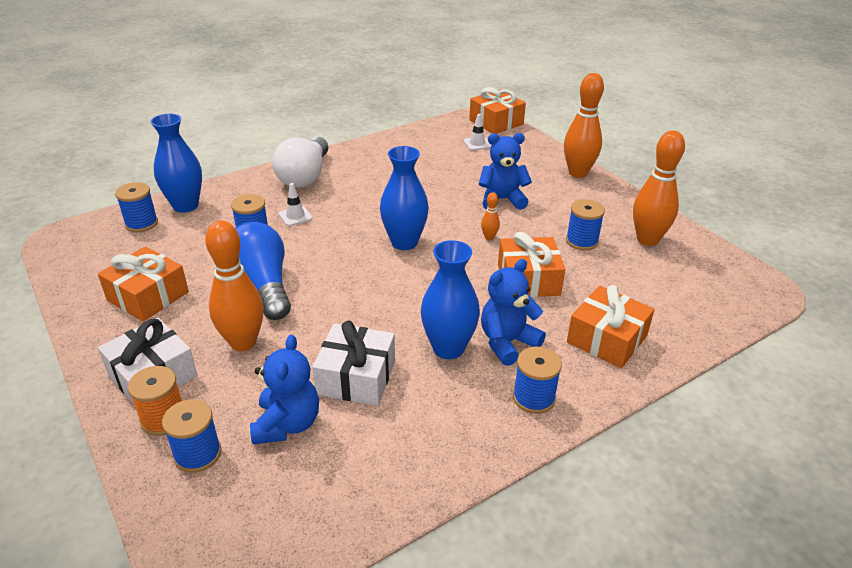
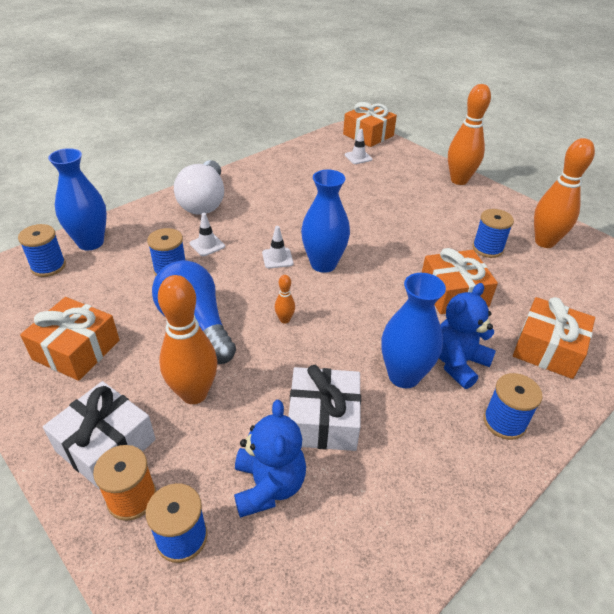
camera: 10 degrees left, 5 degrees up
blue teddy bear [479,133,532,210] -> none
orange bowling pin [481,192,500,240] -> orange bowling pin moved to [275,275,295,324]
none -> white traffic cone [262,226,293,268]

